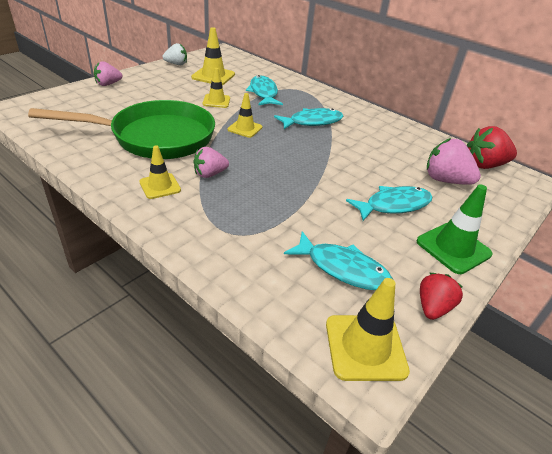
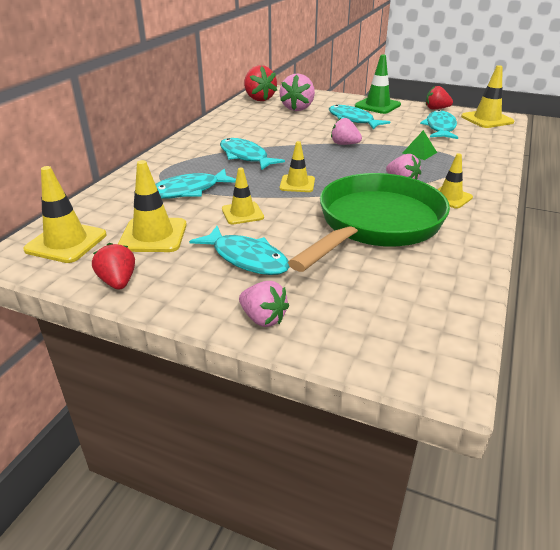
camera: 105 degrees left, 5 degrees down
green pan [28,100,215,159] -> green pan turned 60 degrees clockwise [288,173,450,272]
white strawberry [163,43,187,65] -> red strawberry [92,243,135,290]
none -> yellow traffic cone [23,166,107,263]
none -> turquoise fish [189,226,290,275]
none -> pink strawberry [331,118,362,145]
none -> green pyramid [402,130,437,160]

